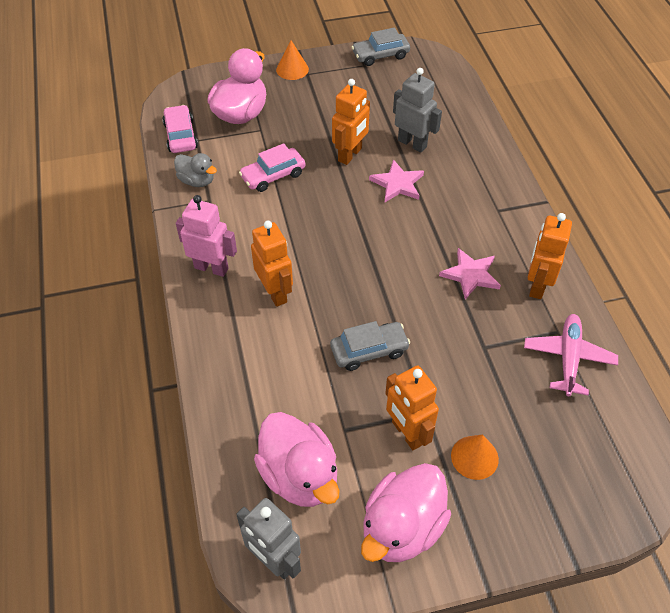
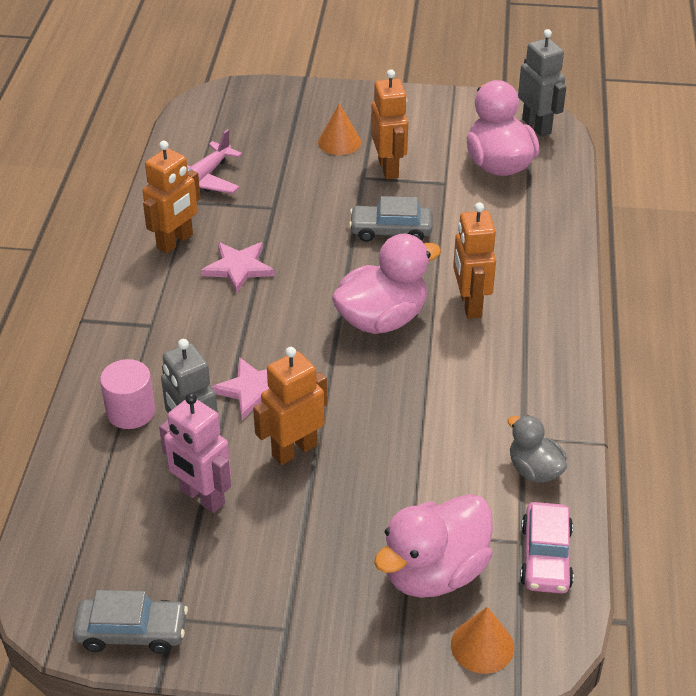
camera: 160 degrees left, 10 degrees down
pink robot [176,195,237,277] -> pink robot moved to [159,393,231,513]
pink car [239,143,305,192] -> none
orange cone [276,40,309,80] -> orange cone moved to [451,607,514,674]
pink duck [361,463,451,562] -> pink duck moved to [332,234,441,334]
none -> pink cylinder [100,359,155,429]

